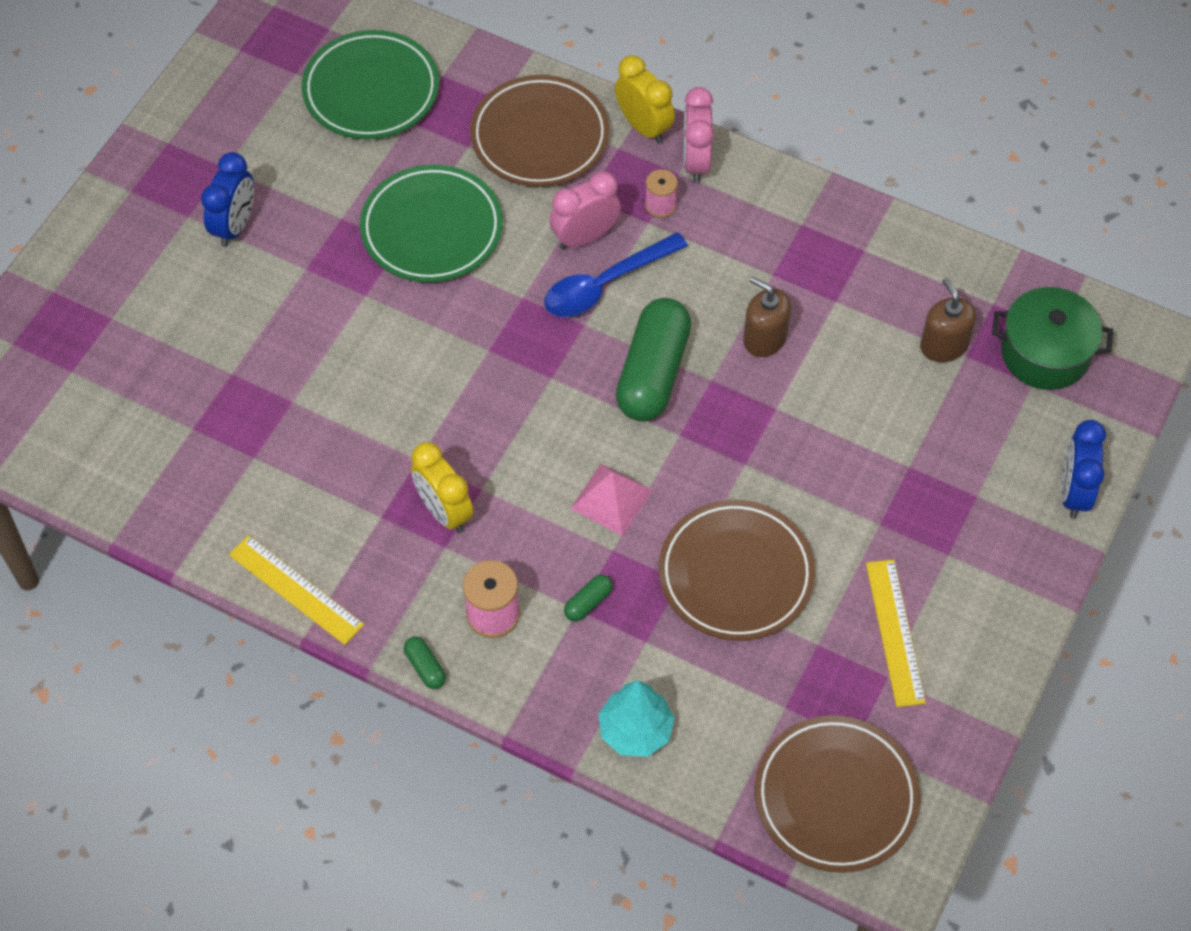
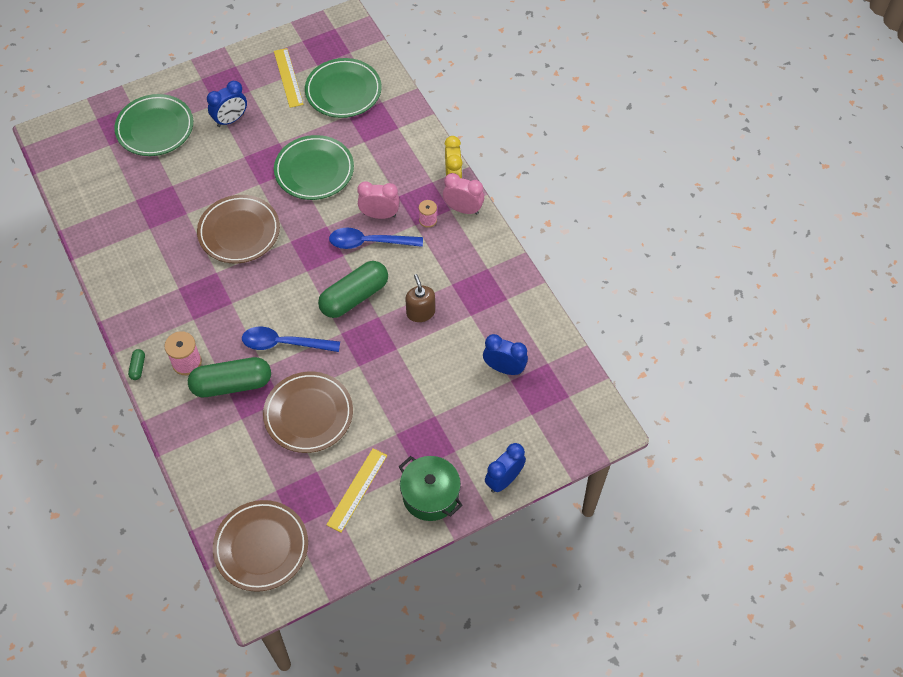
camera: 35 degrees right, 0 degrees up
yellow ruler [229,535,364,645] -> yellow ruler moved to [274,48,304,108]
yellow clock [411,442,473,533] -> none
brown plate [470,75,609,187] -> brown plate moved to [197,195,280,264]
green capsule [564,574,613,622] -> green capsule [188,357,271,397], size x2.44
pink pyramid [570,464,652,536] -> blue spoon [242,327,340,352]
turquoise tree [598,680,675,757] -> none
pink clock [683,87,714,183] -> pink clock turned 75 degrees clockwise [443,173,484,215]
brown soap dispenser [920,278,976,362] -> blue clock [483,334,528,375]
green pot [992,287,1113,390] -> green pot moved to [399,456,463,521]
none -> green plate [114,94,193,156]

